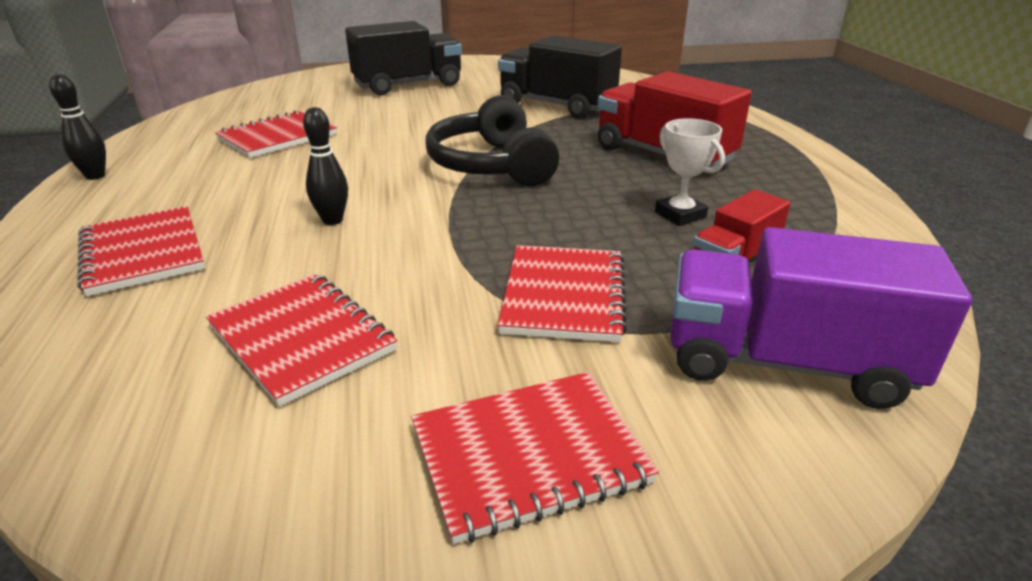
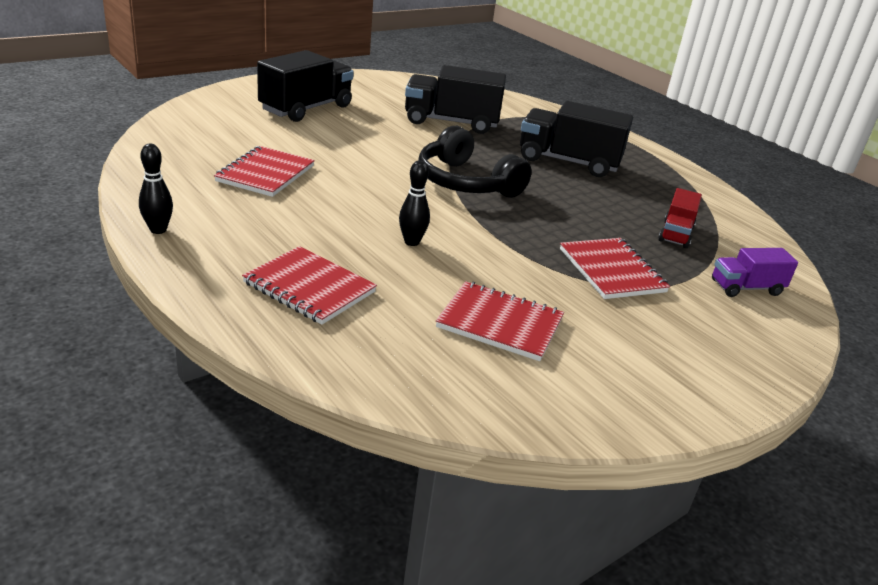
camera: 30 degrees left, 0 degrees up
red notebook [411,372,659,544] -> none
red truck [598,71,752,168] -> black truck [520,101,633,177]
white trophy [655,118,725,226] -> none
purple truck [670,227,972,409] -> purple truck [712,248,798,297], size x0.56

